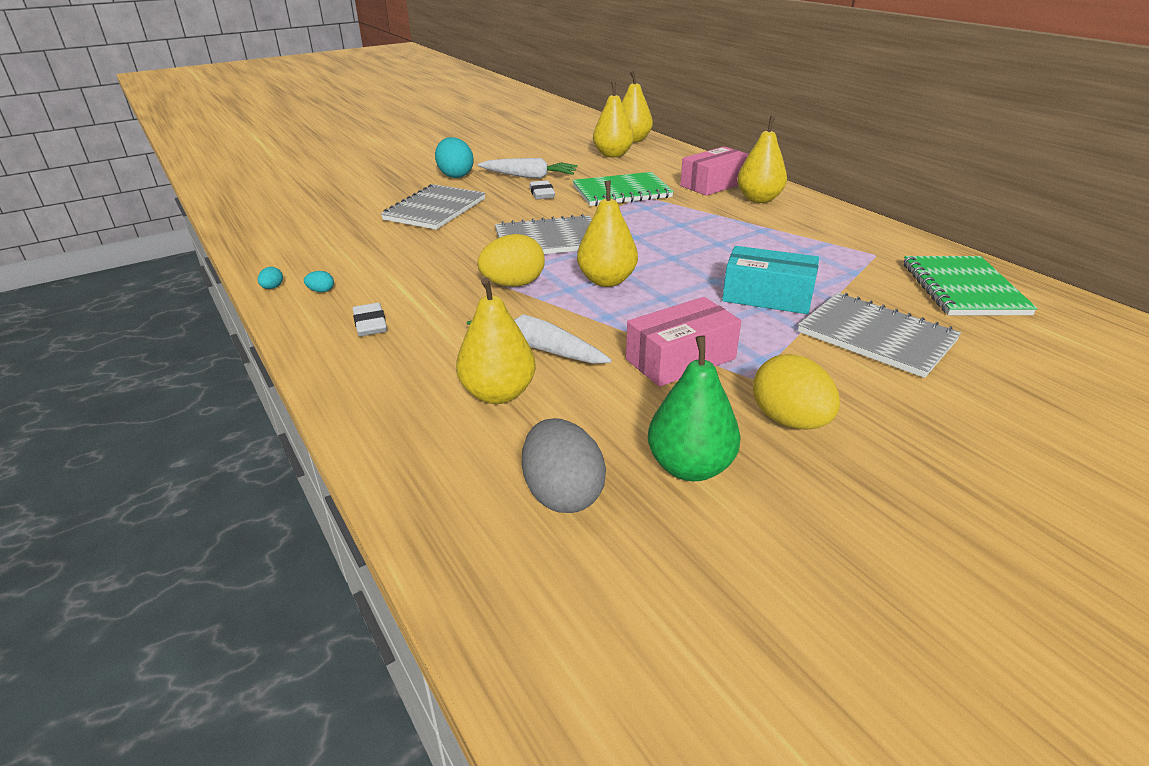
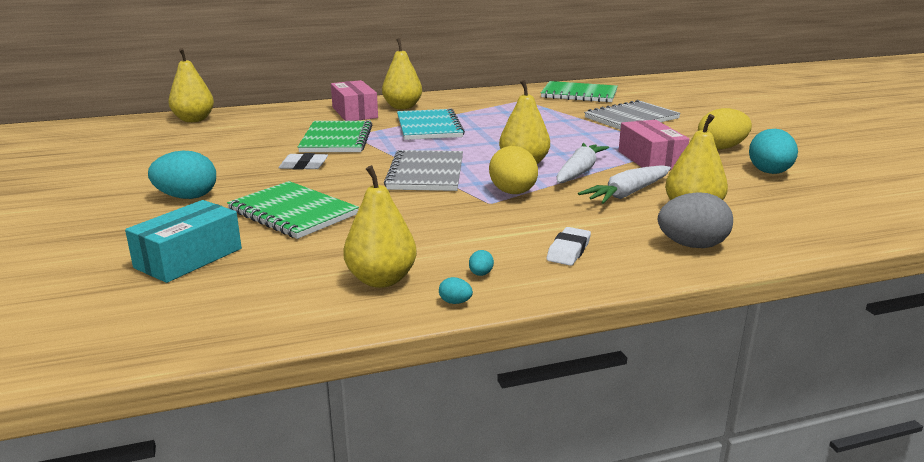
camera: 75 degrees left, 10 degrees down
white eraser [352,303,387,336] -> white eraser turned 60 degrees counterclockwise [547,227,591,266]
grey notebook [381,184,486,230] -> green notebook [227,181,359,239]
white carrot [478,158,578,179] -> white carrot moved to [557,143,609,183]
grey egg [522,418,606,513] -> grey egg moved to [658,192,733,248]
yellow pear [593,82,634,157] -> yellow pear moved to [343,165,417,288]
green pear [648,336,741,481] -> turquoise egg [749,129,798,174]
turquoise box [722,246,819,314] -> turquoise box moved to [125,200,242,283]
none -> turquoise notebook [397,108,465,140]

